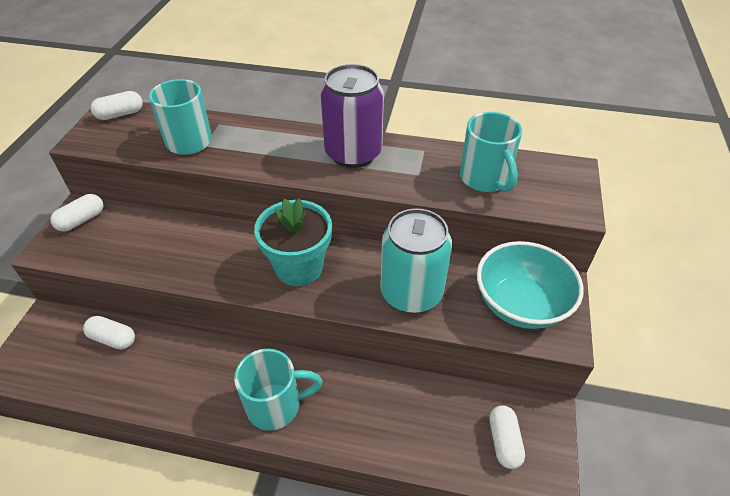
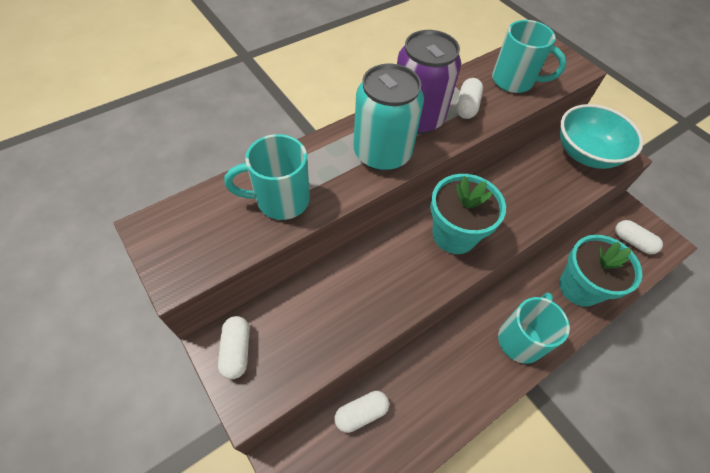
camera: 50 degrees left, 10 degrees up
white capsule [91,91,143,120] -> white capsule moved to [456,78,483,119]
turquoise can [380,208,452,313] -> turquoise can moved to [354,64,424,171]
none -> turquoise flower pot [559,235,642,307]

